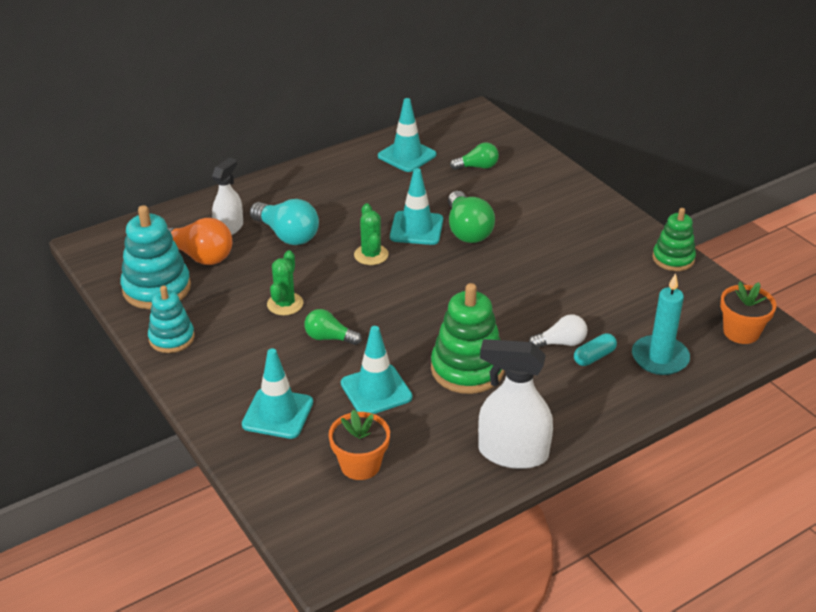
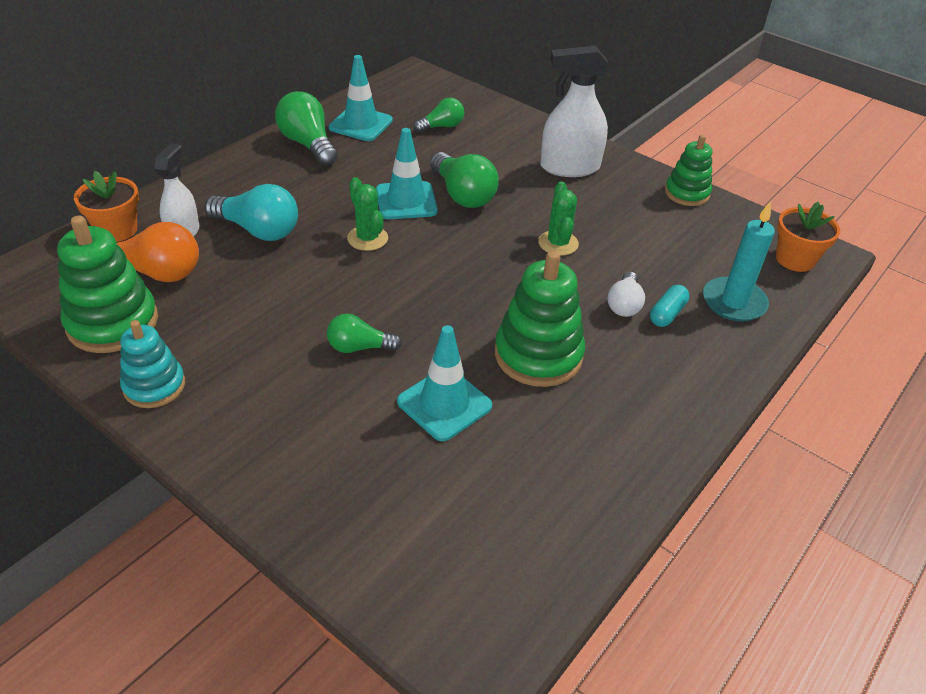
camera: 20 degrees left, 5 degrees up
turquoise stacking toy [120,205,191,309] -> green stacking toy [57,216,158,353]
turquoise traffic cone [242,348,313,439] -> none
green cactus [267,250,303,315] -> green cactus moved to [538,181,579,256]
orange flower pot [329,409,390,480] -> orange flower pot moved to [74,171,139,242]
white spray bottle [478,339,553,469] -> white spray bottle moved to [540,46,609,177]
white light bulb [529,315,587,348] -> white light bulb turned 135 degrees clockwise [607,272,645,317]
none -> green light bulb [275,91,338,166]

